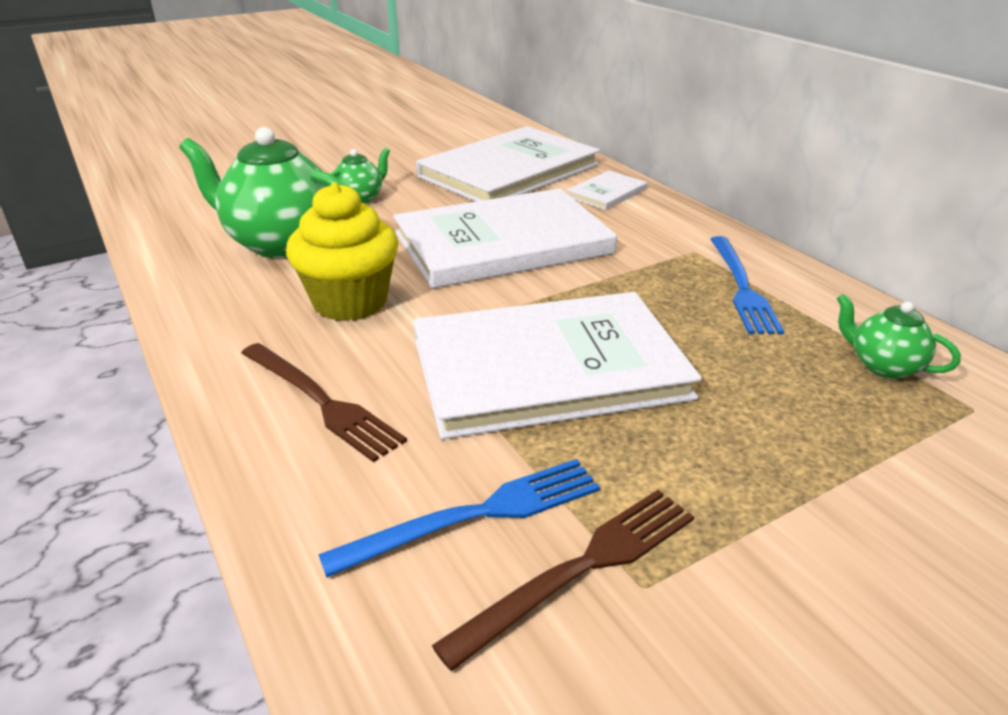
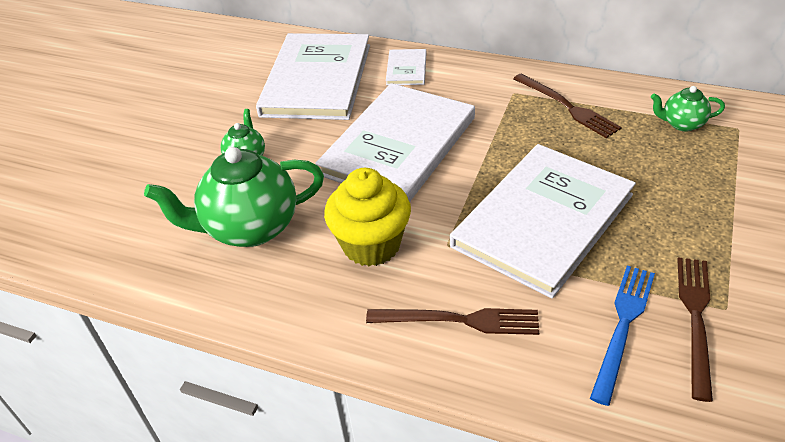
camera: 35 degrees left, 10 degrees up
blue fork [711,236,784,334] -> brown fork [513,74,622,138]

